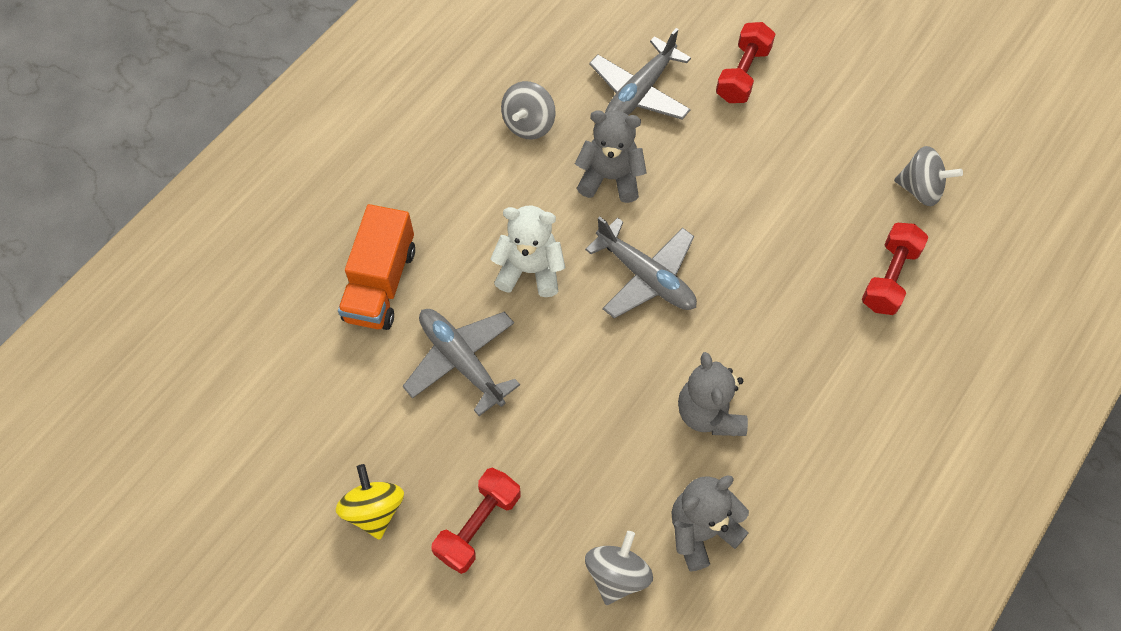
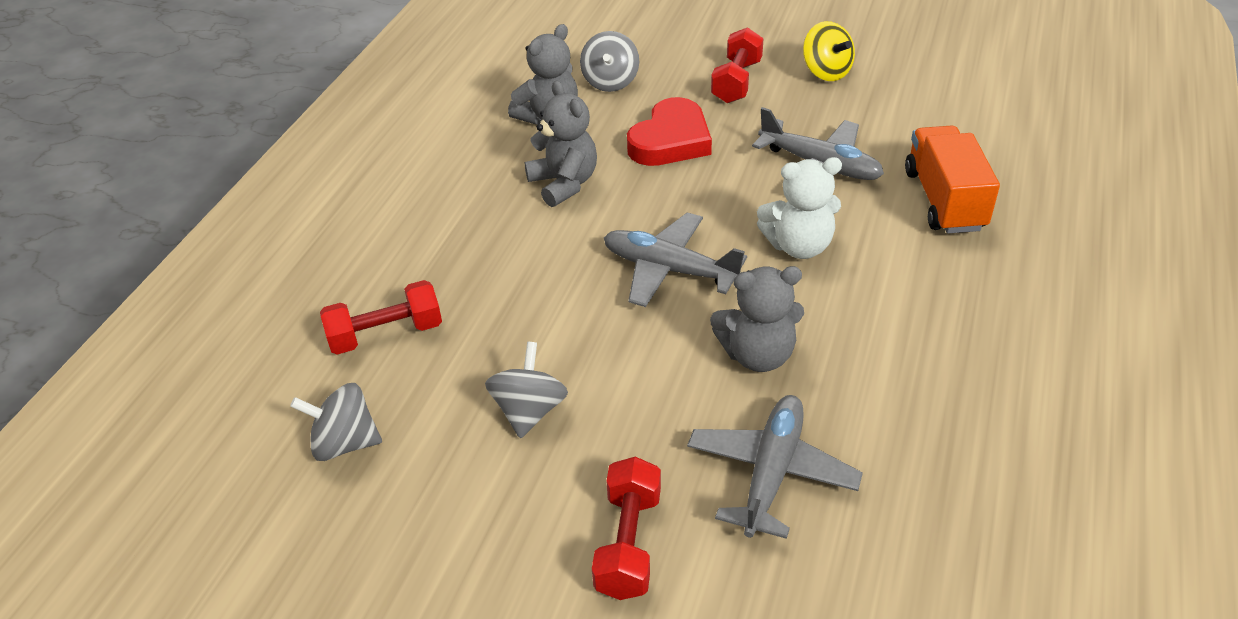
camera: 165 degrees right, 20 degrees down
grey spinning top [501,81,555,140] -> grey spinning top moved to [485,342,568,439]
red dumbbell [862,223,928,315] -> red dumbbell turned 60 degrees clockwise [320,280,442,355]
none -> red heart [627,97,712,166]

